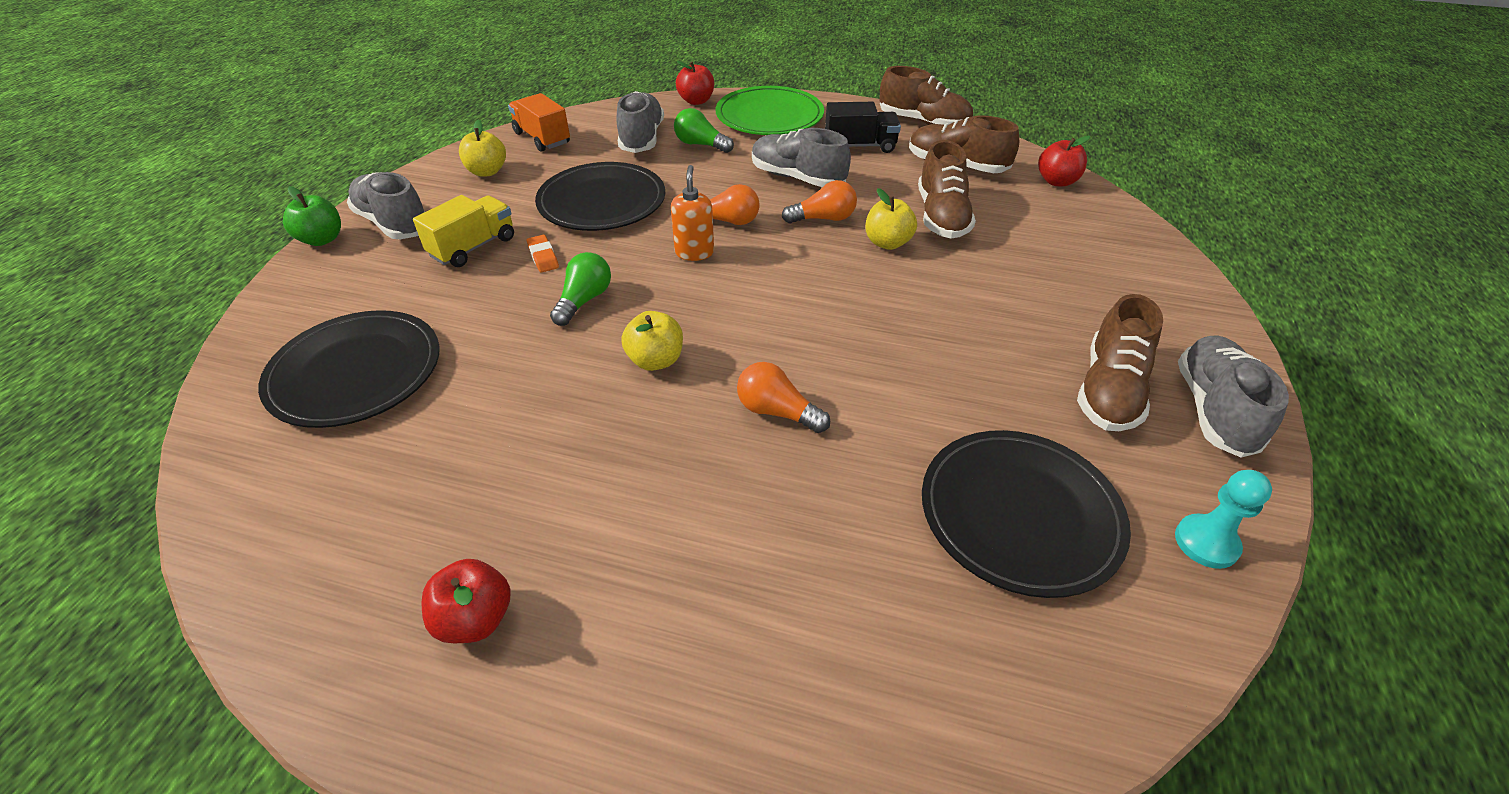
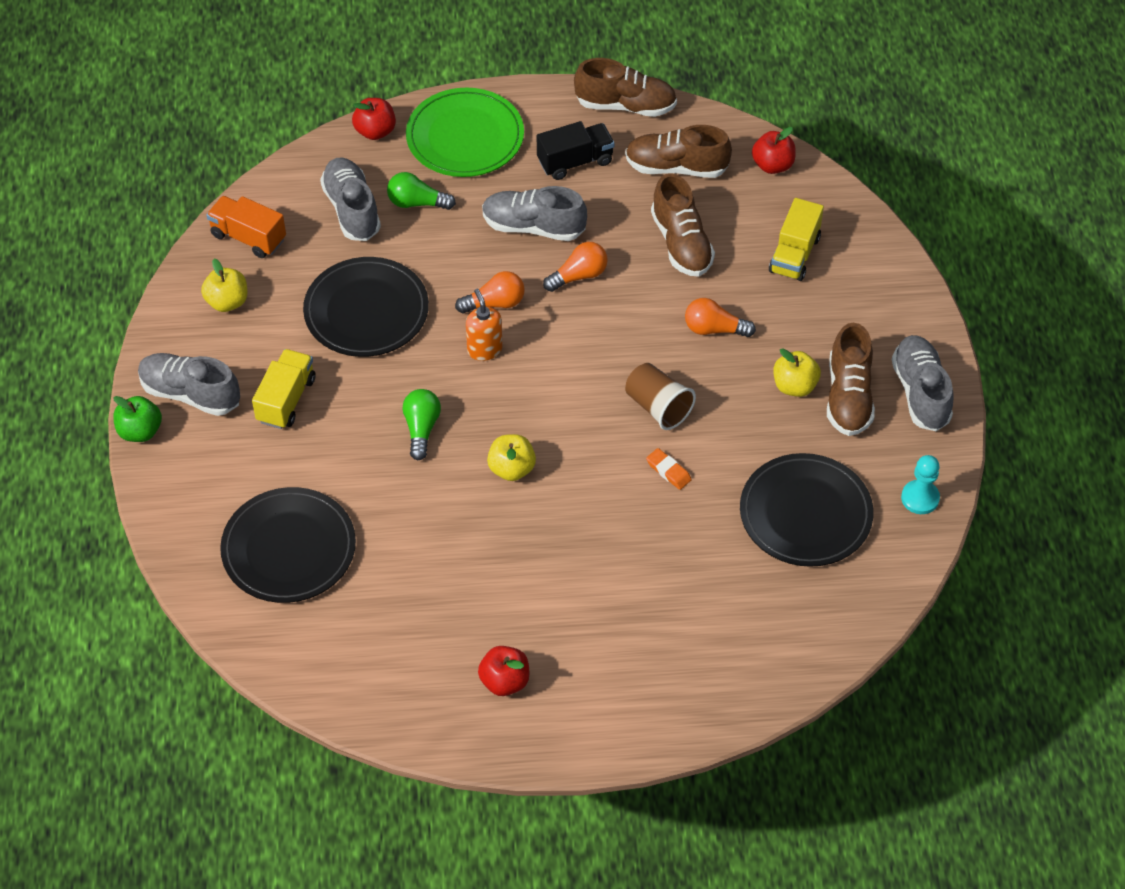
camera: 20 degrees left, 10 degrees up
orange eraser [527,235,559,273] -> orange eraser moved to [646,448,692,490]
orange light bulb [737,362,830,433] -> orange light bulb moved to [685,298,756,337]
yellow apple [865,188,917,250] -> yellow apple moved to [774,348,821,397]
none -> brown cup [625,363,696,430]
none -> yellow truck [769,198,824,281]

